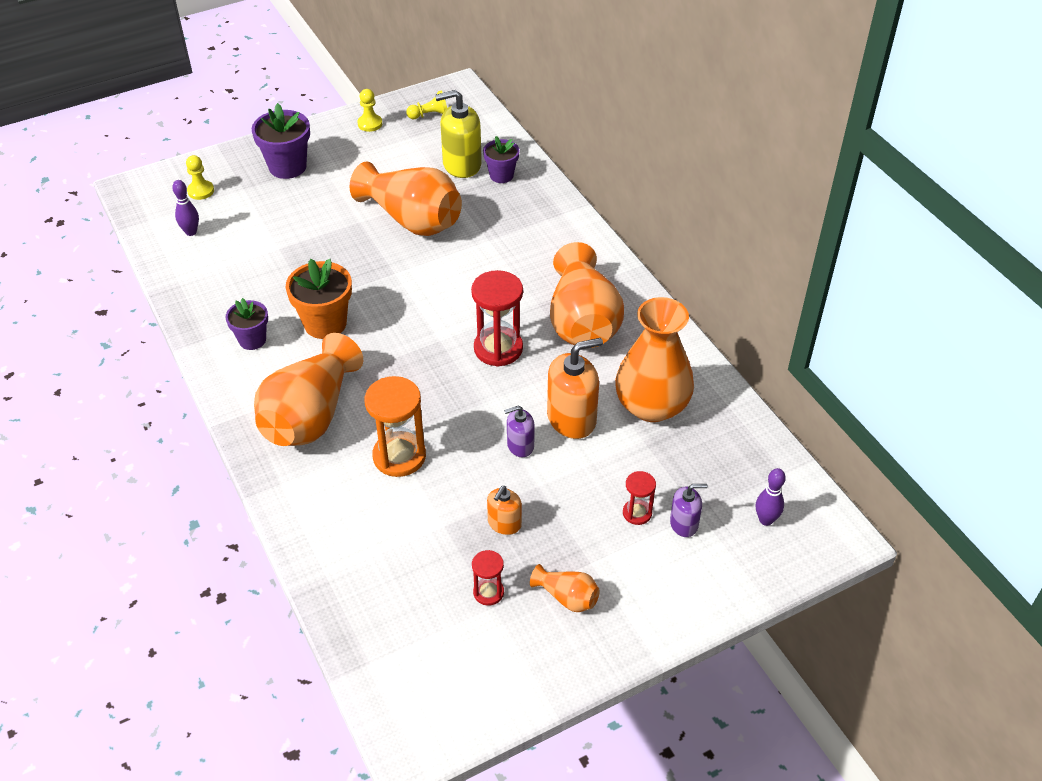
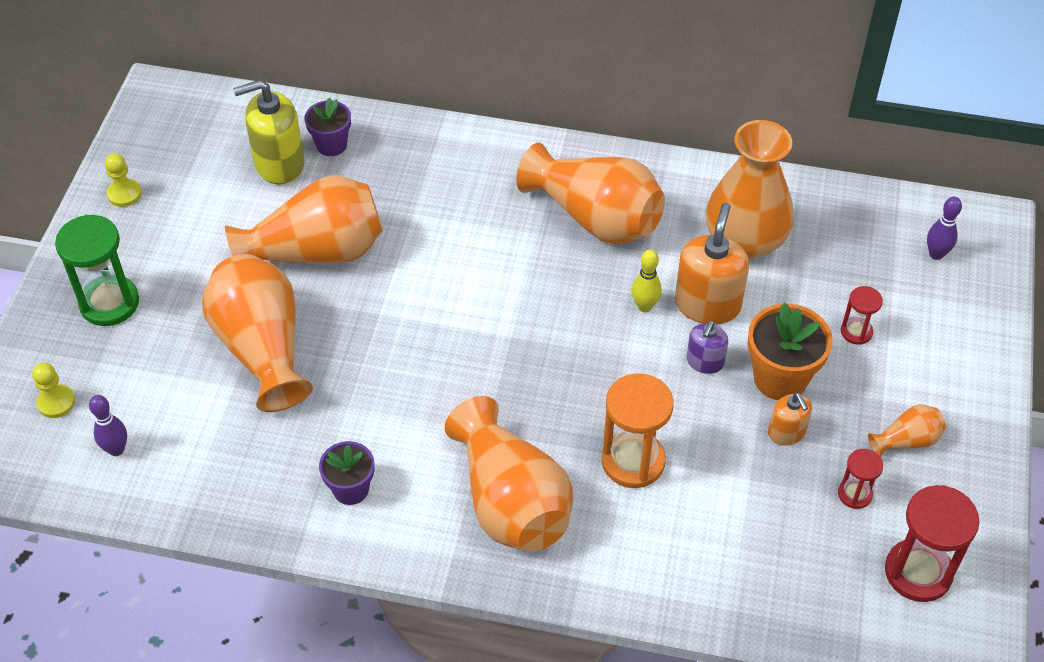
camera: 50 degrees left, 5 degrees up
purple flower pot [252,103,310,179] -> green hourglass [55,215,139,326]
orange flower pot [286,259,352,339] -> orange flower pot moved to [748,303,833,400]
yellow pawn [406,90,447,119] -> none
yellow soap dispenser [435,90,482,178] -> yellow soap dispenser turned 45 degrees clockwise [233,80,305,184]
red hourglass [471,270,523,366] -> red hourglass moved to [885,485,979,602]
purple soap dispenser [670,484,708,537] -> none
none -> orange vase [202,254,313,412]
none -> yellow bowling pin [632,249,662,312]

